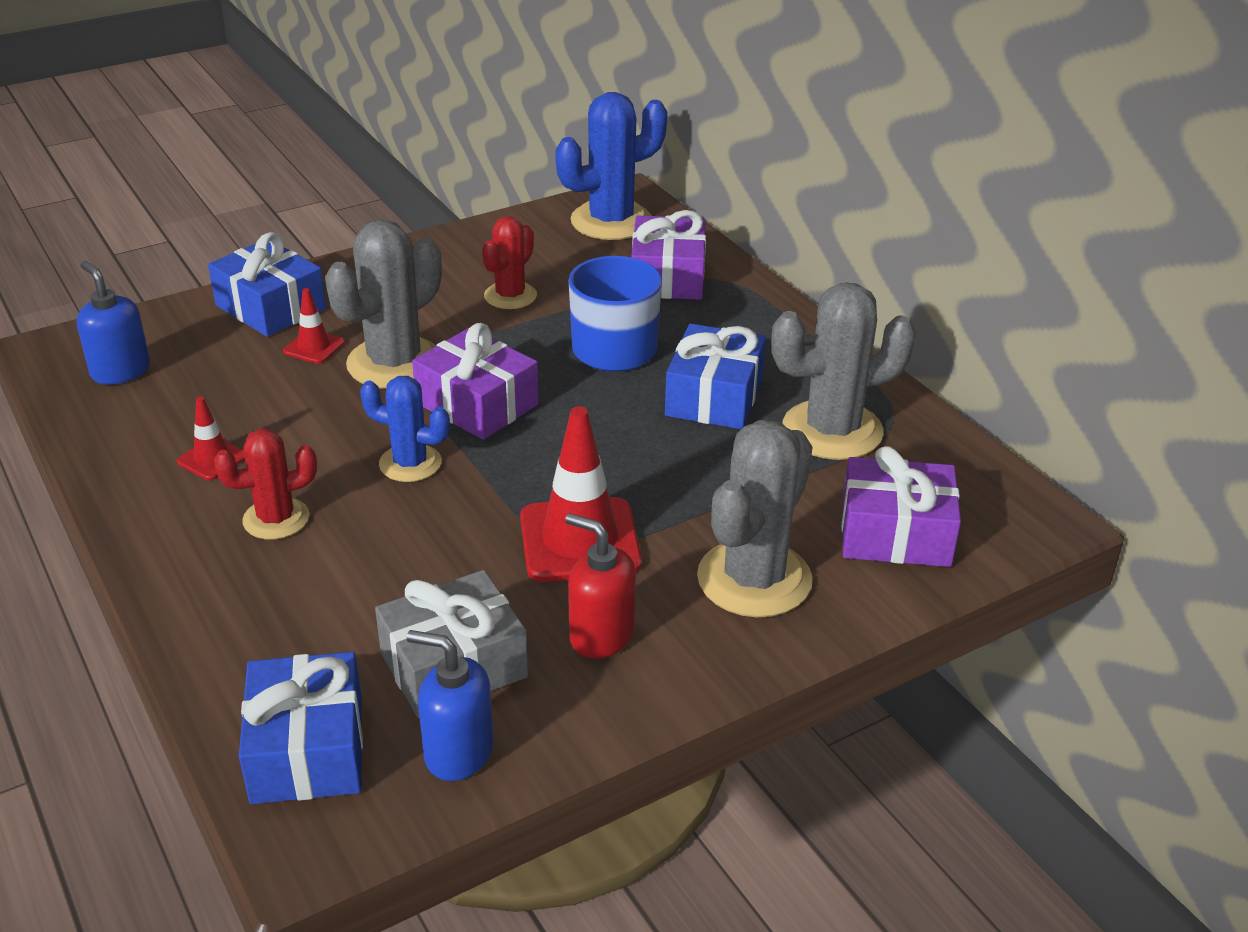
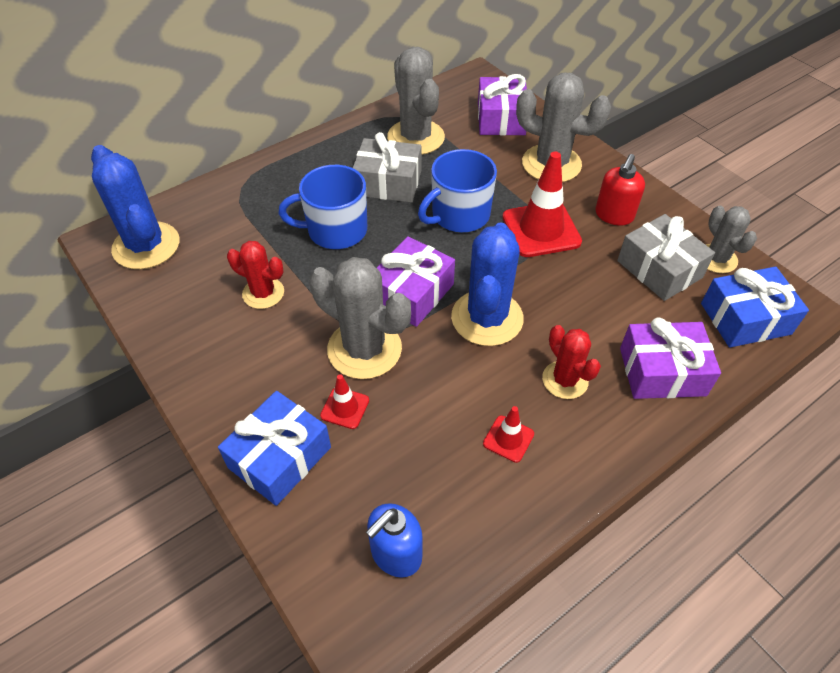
camera: 95 degrees left, 15 degrees up
blue cactus [360,376,450,482] -> blue cactus [451,222,524,346], size x1.67
blue soap dispenser [407,630,494,781] -> grey cactus [706,206,757,273]
purple gift [631,210,706,300] -> purple gift moved to [620,317,721,399]
blue gift [665,324,766,429] -> grey gift [353,132,422,203]
none -> blue mug [418,149,497,232]

